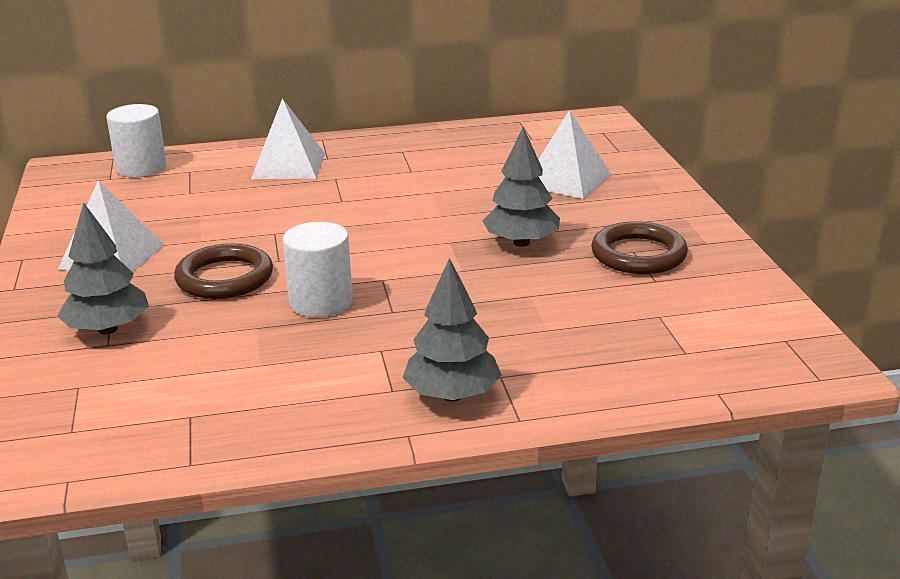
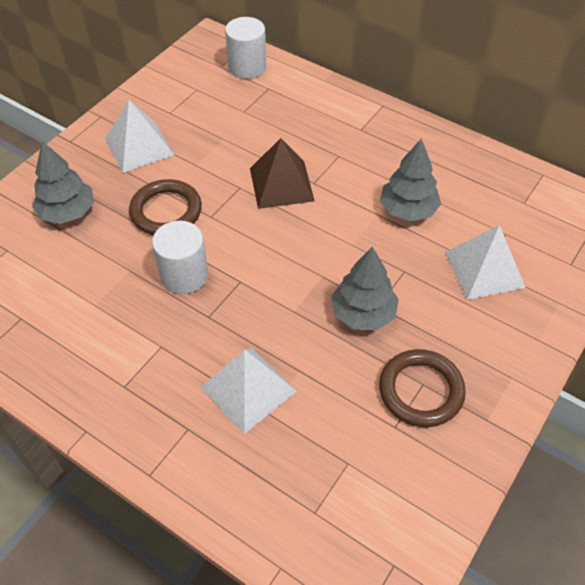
camera: 45 degrees right, 25 degrees up
white pyramid [251,98,325,179] -> white pyramid moved to [200,348,297,434]
grey tree [402,258,502,401] -> grey tree moved to [380,138,441,221]
none -> brown pyramid [250,138,315,209]

